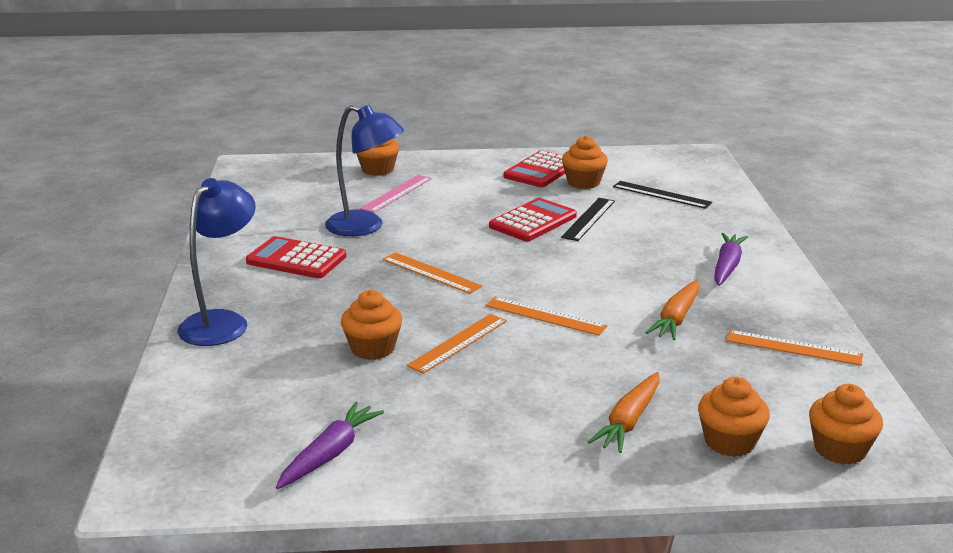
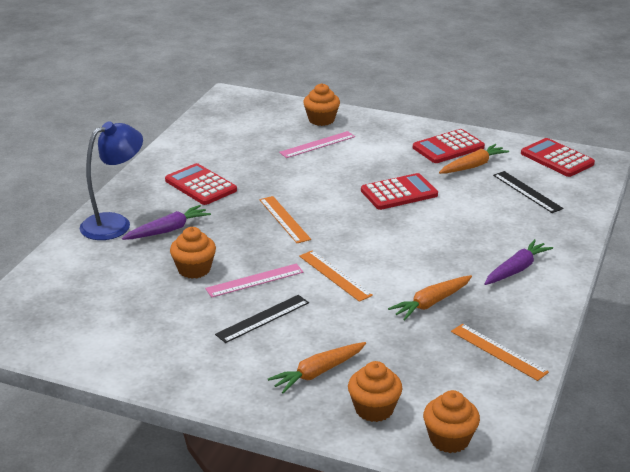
camera: 25 degrees right, 5 degrees up
purple carrot [276,402,384,489] -> purple carrot moved to [122,205,211,240]
blue lamp [325,105,404,236] -> none
orange ruler [407,314,507,374] -> pink ruler [205,264,304,298]
black ruler [561,198,615,241] -> black ruler moved to [215,295,309,343]
orange cupcake [562,136,608,189] -> orange carrot [439,144,509,174]
none -> red calculator [521,138,595,177]

